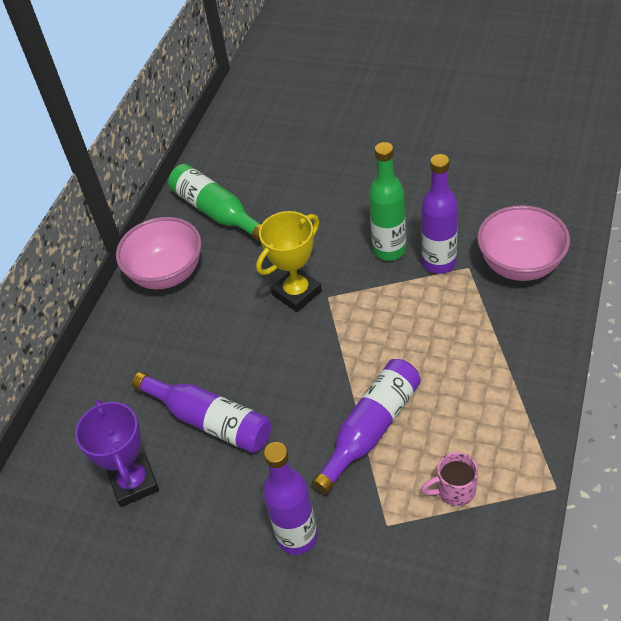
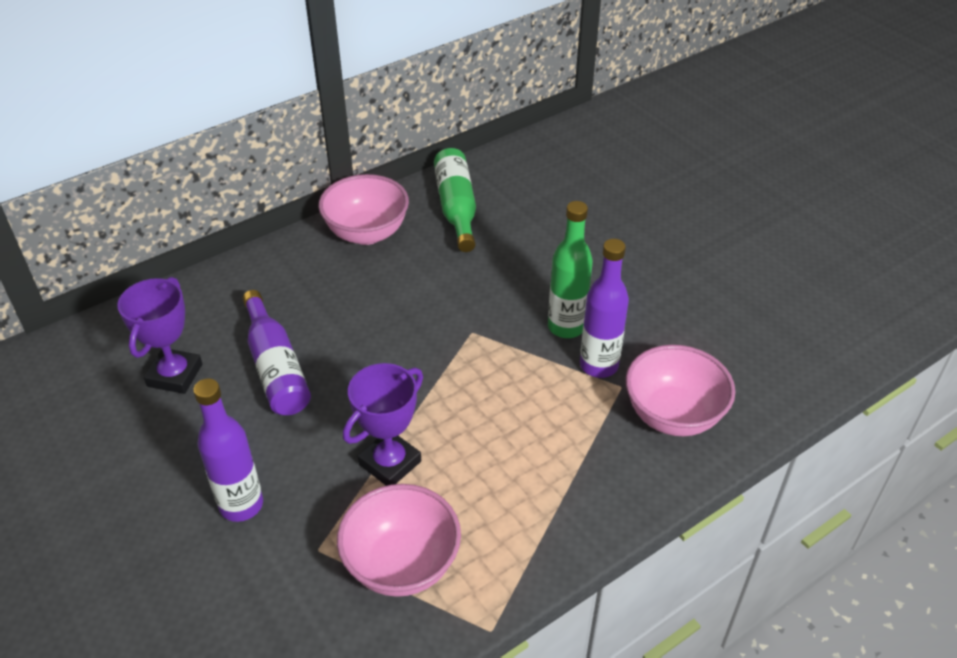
camera: 30 degrees right, 5 degrees down
yellow trophy [256,211,322,312] -> none
purple bottle [312,359,421,494] -> purple trophy [343,363,423,486]
pink mug [421,452,478,506] -> pink bowl [337,484,461,597]

